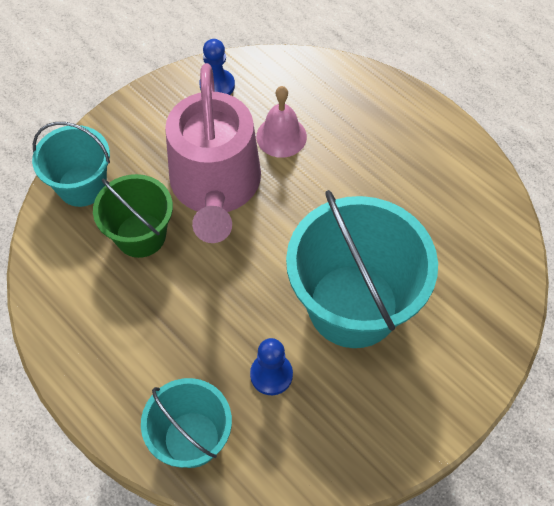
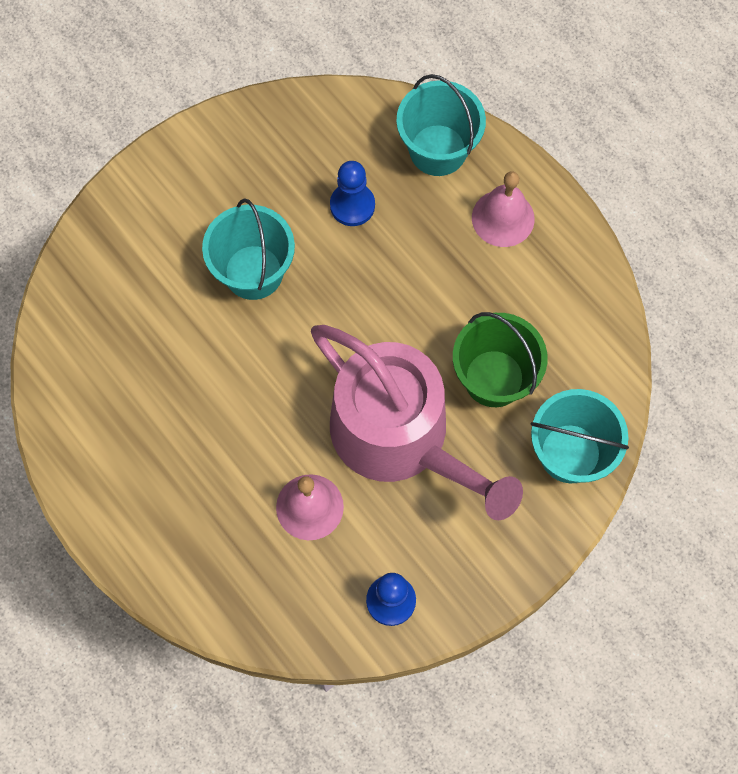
camera: 175 degrees left, 10 degrees up
pink watering can [165,63,261,243] -> pink watering can turned 135 degrees clockwise [311,325,523,520]
turquoise bucket [286,190,438,348] -> turquoise bucket [202,199,295,300], size x0.58
none -> pink bell [472,171,535,247]

